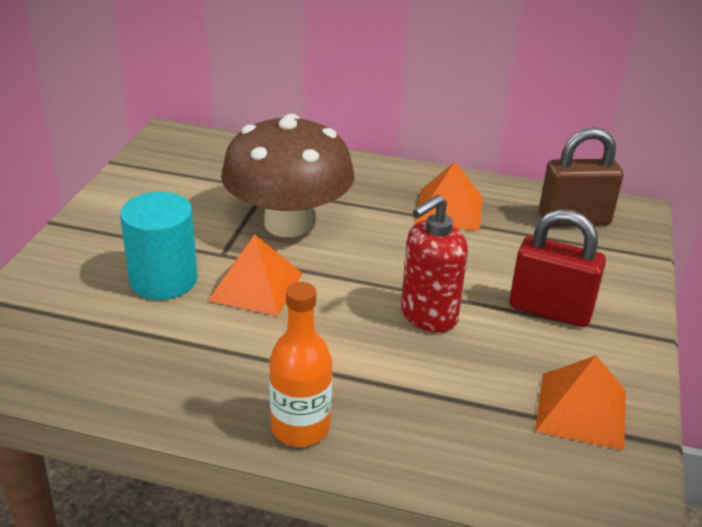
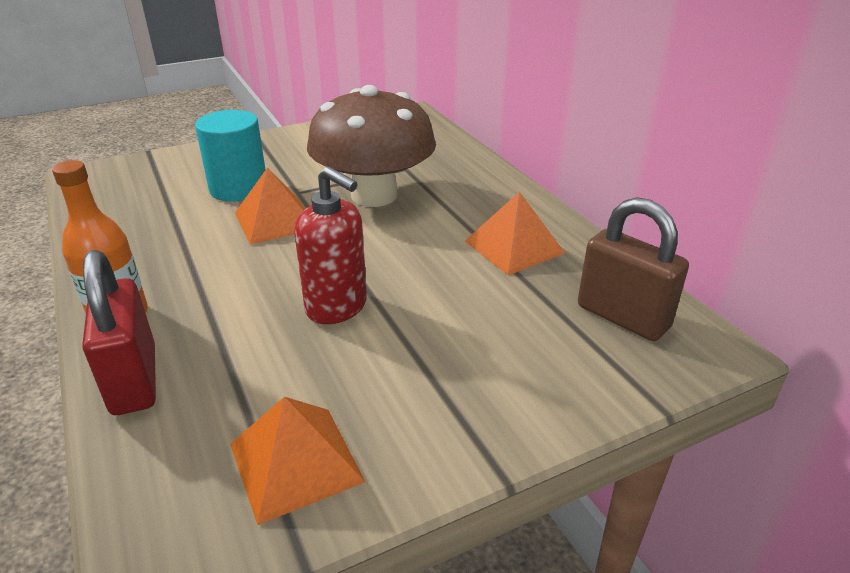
camera: 50 degrees right, 0 degrees up
red soap dispenser [401,194,468,332] -> red soap dispenser turned 150 degrees counterclockwise [294,166,367,324]
red padlock [509,209,606,327] -> red padlock moved to [82,250,156,415]

